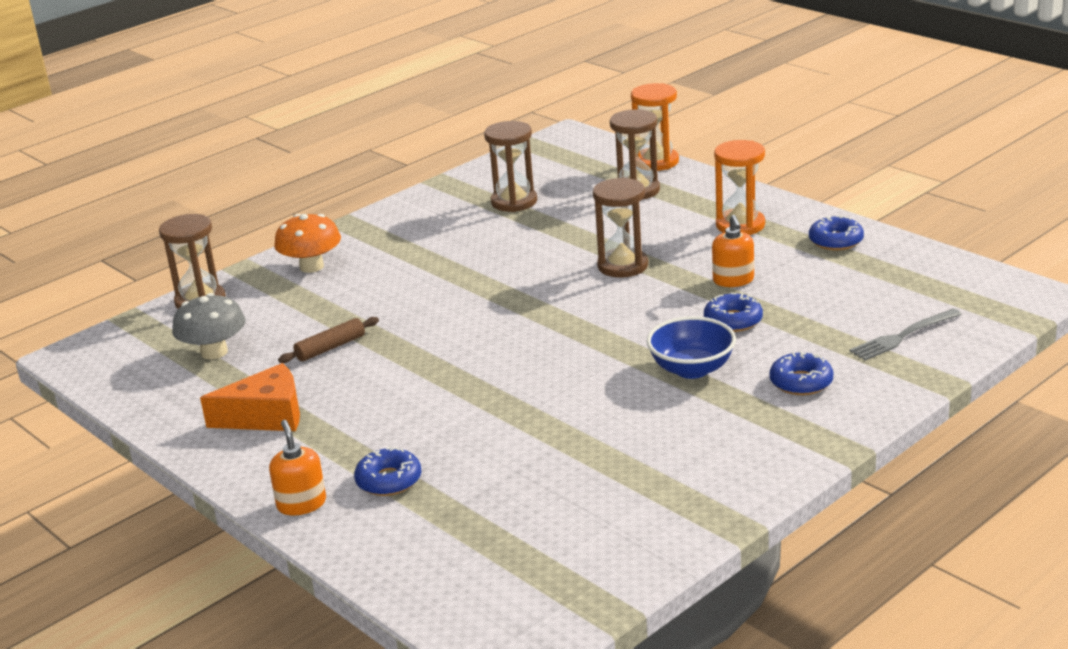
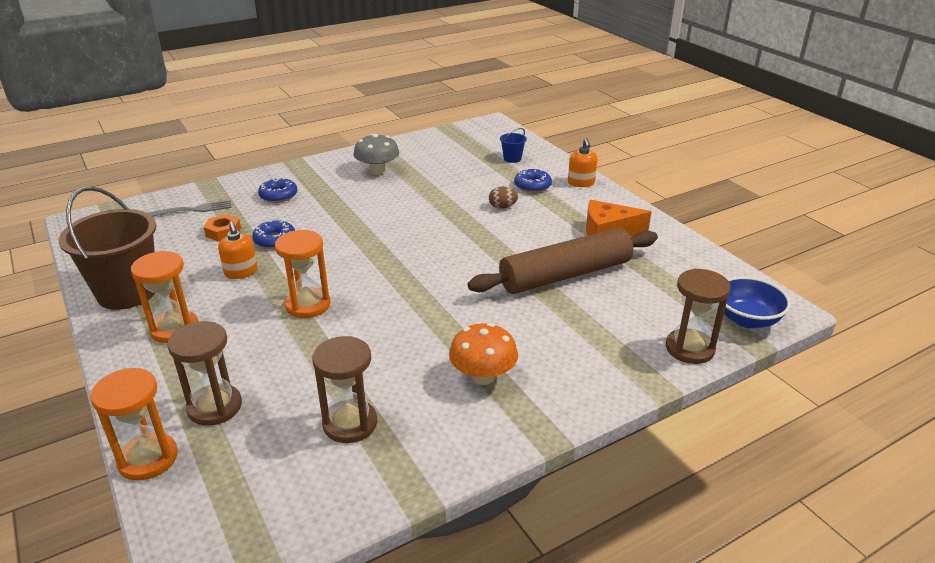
camera: 170 degrees left, 5 degrees up
grey mushroom [172,293,245,360] -> grey mushroom moved to [354,134,399,175]
orange mushroom [274,214,341,273] -> orange mushroom moved to [449,323,518,385]
brown rolling pin [278,317,379,363] -> brown rolling pin [468,228,658,294], size x2.39
brown hourglass [593,178,648,277] -> orange hourglass [275,230,330,318]
blue bowl [646,316,736,379] -> blue bowl moved to [724,276,791,328]
orange soap dispenser [712,215,754,287] -> orange soap dispenser turned 150 degrees clockwise [218,222,258,279]
blue donut [809,215,864,250] -> brown bucket [59,186,156,310]
none -> orange nut [204,214,241,242]
none -> brown egg [489,186,518,209]
none -> blue bucket [500,128,527,163]

